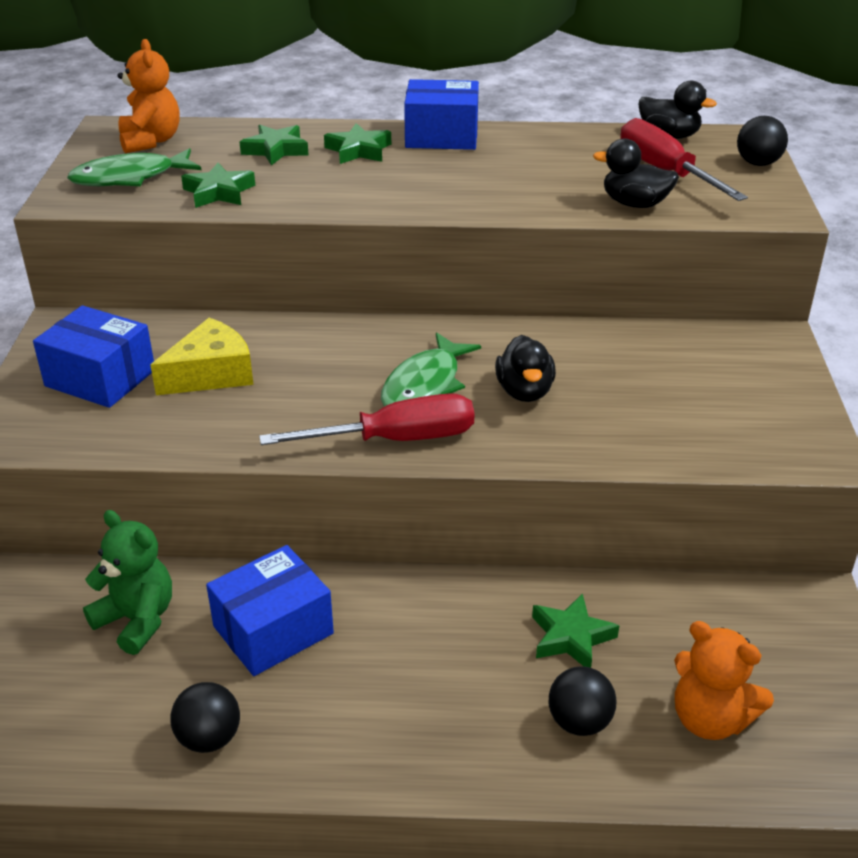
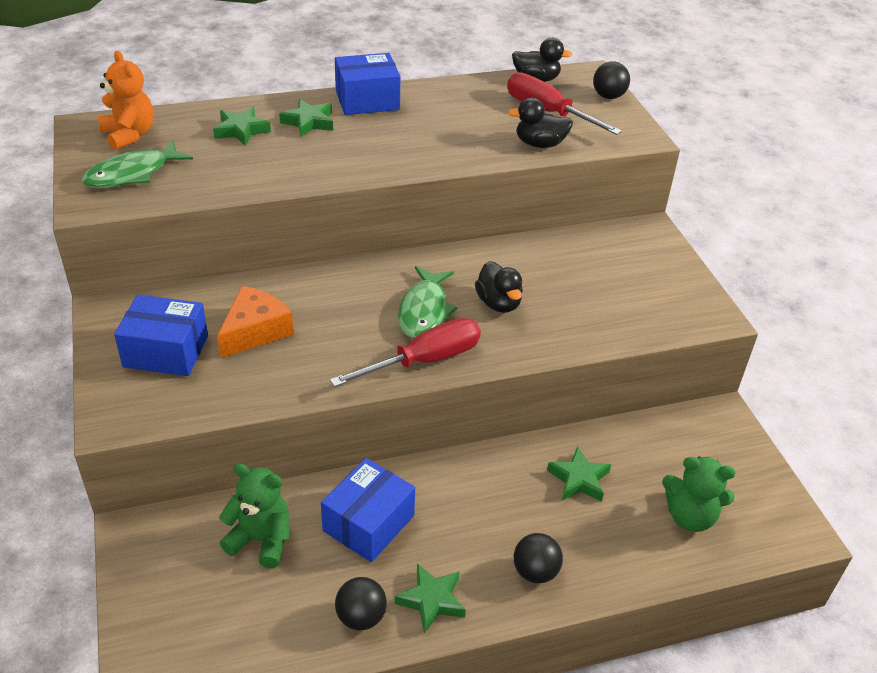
camera: 20 degrees left, 5 degrees up
yellow cheese [151,318,253,395] -> orange cheese [217,286,294,358]
green star [181,163,255,208] -> green star moved to [395,563,466,634]
black ball [549,667,616,736] -> black ball moved to [514,533,563,583]
orange teddy bear [674,621,774,740] -> green teddy bear [662,456,736,532]

